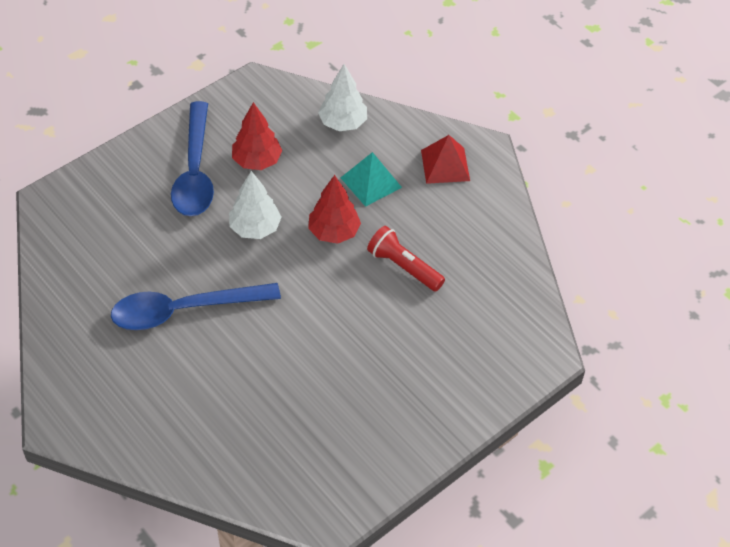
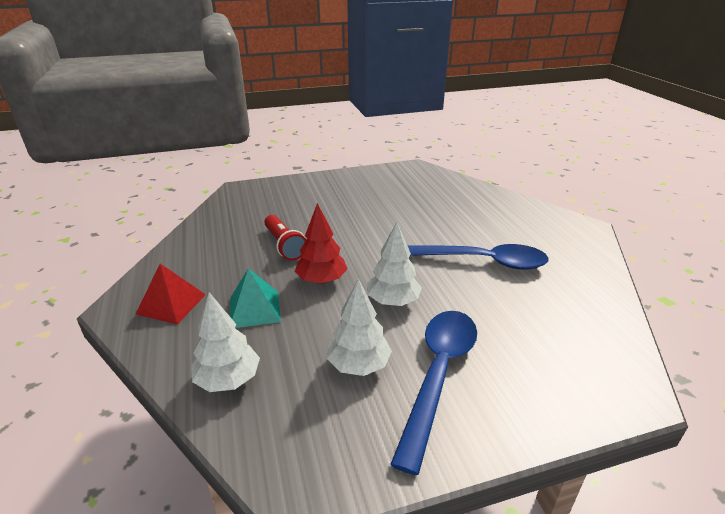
camera: 155 degrees left, 20 degrees down
red tree [232,102,282,170] -> white tree [327,278,392,376]

